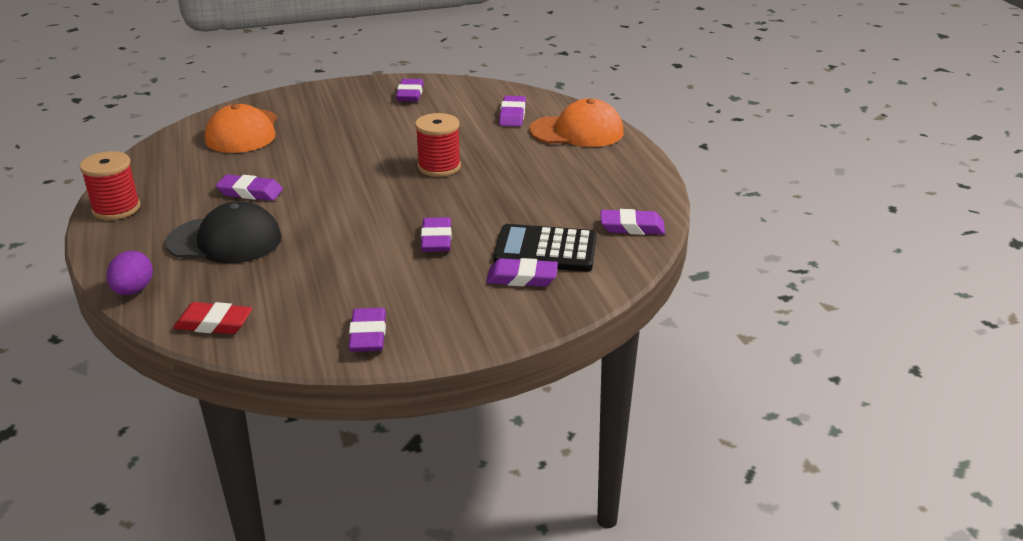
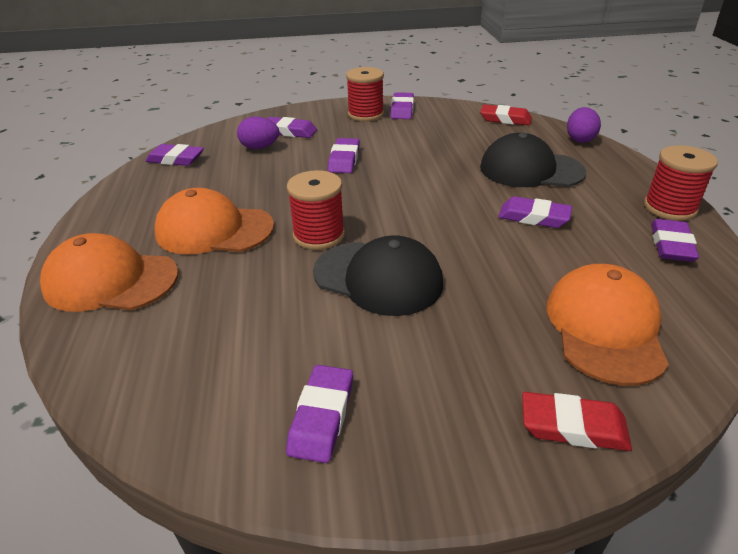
camera: 170 degrees left, 5 degrees up
black calculator [493,224,597,271] -> purple egg [237,116,279,149]
purple eraser [499,95,526,127] -> purple eraser moved to [651,219,699,262]
none -> orange cap [154,188,274,254]
none -> black cap [313,235,443,316]
none -> red spool [346,67,384,121]
none -> red eraser [522,392,632,451]

